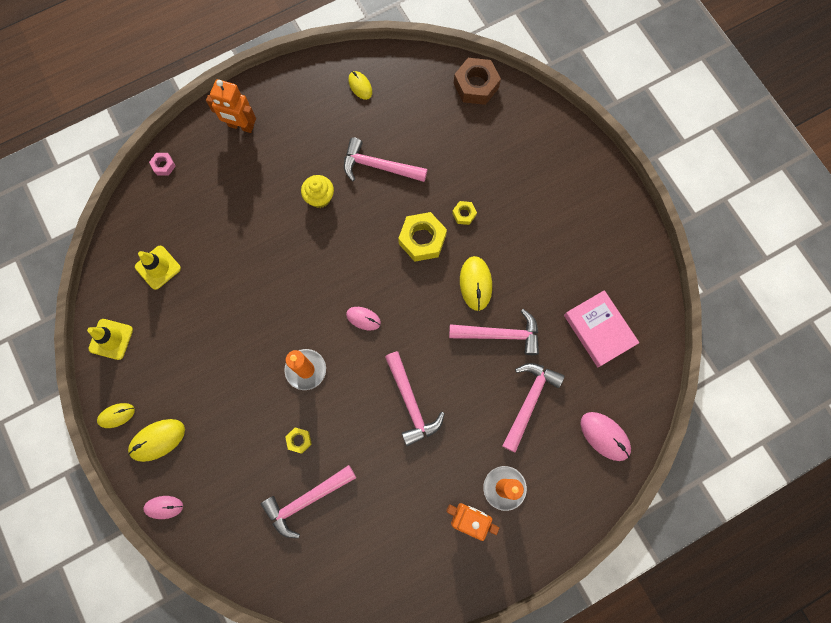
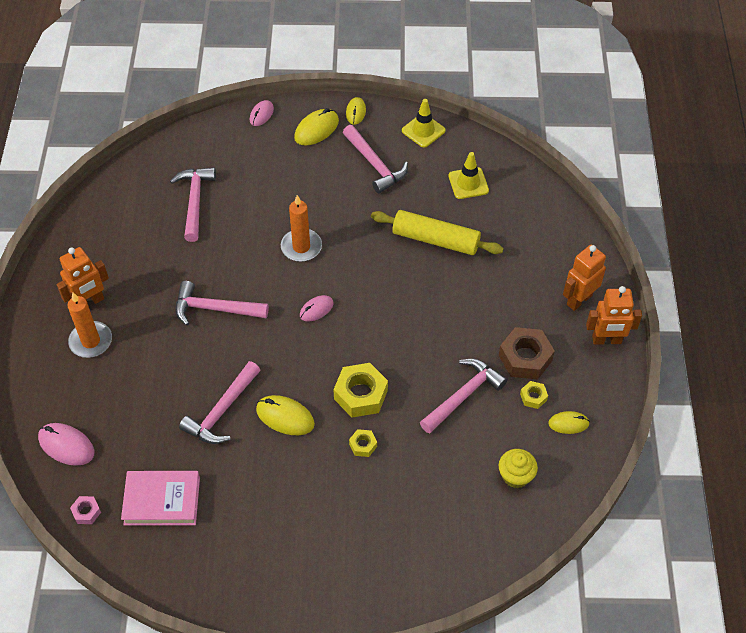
camera: 120 degrees right, 20 degrees down
yellow mouse [128,419,185,462] -> yellow mouse turned 45 degrees clockwise [294,108,339,146]
pink nut [149,153,176,176] -> pink nut moved to [70,496,101,524]
yellow nut [285,427,312,454] -> yellow nut moved to [520,381,548,409]
yellow cupcake [301,175,334,208] -> yellow cupcake moved to [499,449,538,488]
brown nut [454,58,501,105] -> brown nut moved to [499,327,555,380]
pink hammer [502,363,565,453] -> pink hammer moved to [343,125,408,193]
pink mouse [581,412,631,461] -> pink mouse turned 45 degrees clockwise [38,423,94,466]
none -> yellow rolling pin [371,210,504,255]
none -> orange robot [586,286,642,345]

